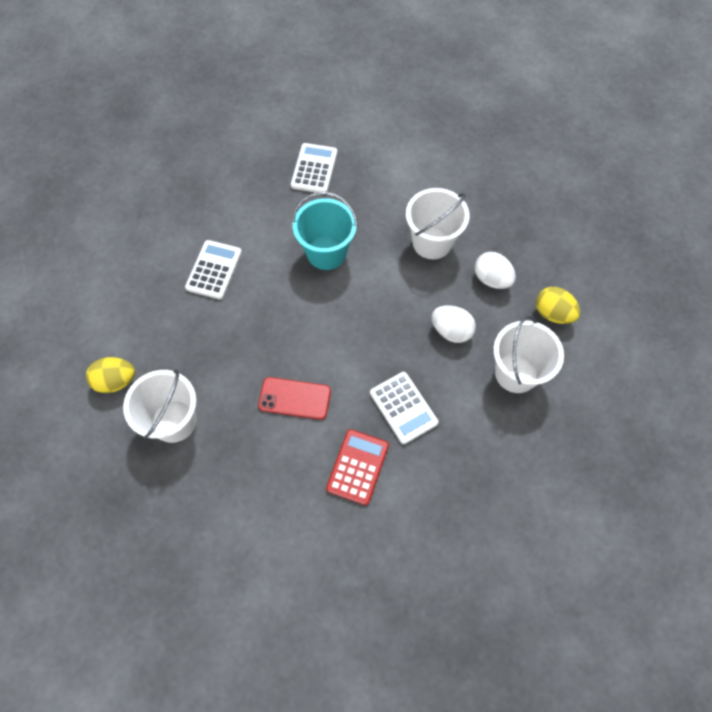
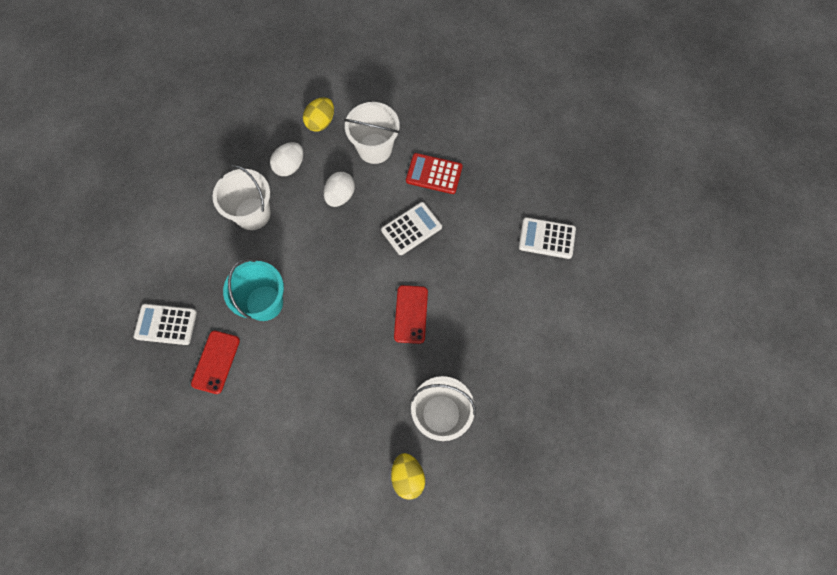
camera: 95 degrees left, 5 degrees up
white calculator [185,240,242,300] -> white calculator moved to [519,217,576,259]
red calculator [326,429,389,505] -> red calculator moved to [406,153,463,194]
none -> red phone [191,331,240,394]

